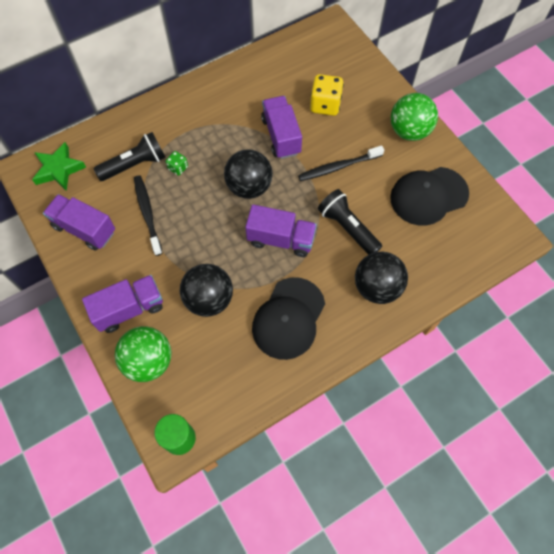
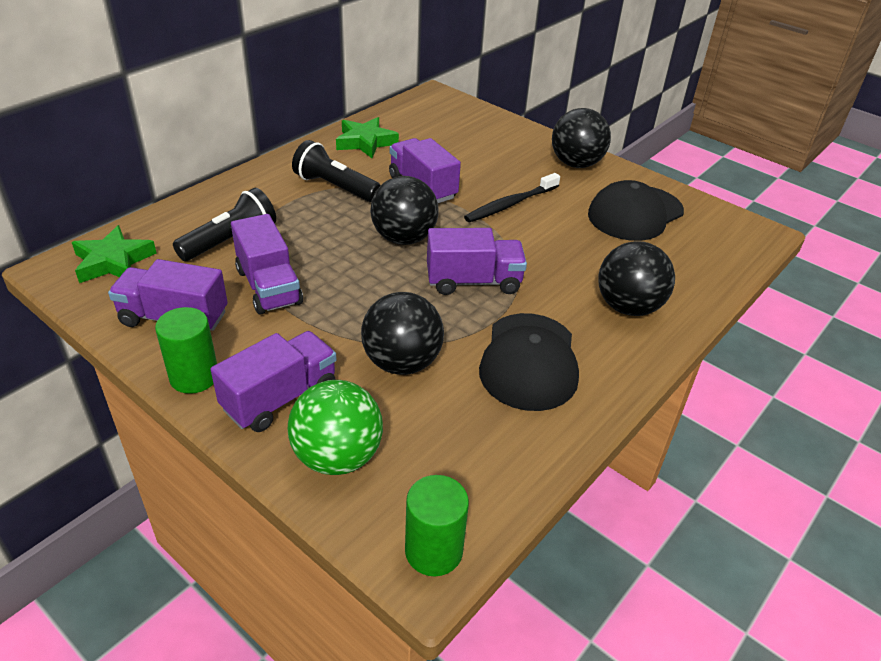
camera: 20 degrees left, 25 degrees down
black toothbrush [134,175,162,256] -> purple truck [231,214,303,315]
green dice [166,151,188,176] -> none
yellow dice [310,74,344,116] -> none
black flashlight [318,189,382,255] -> black flashlight moved to [292,140,381,202]
green ball [391,93,438,141] -> black ball [552,108,611,168]
none -> green cylinder [155,307,217,394]
none -> green star [336,117,399,158]

